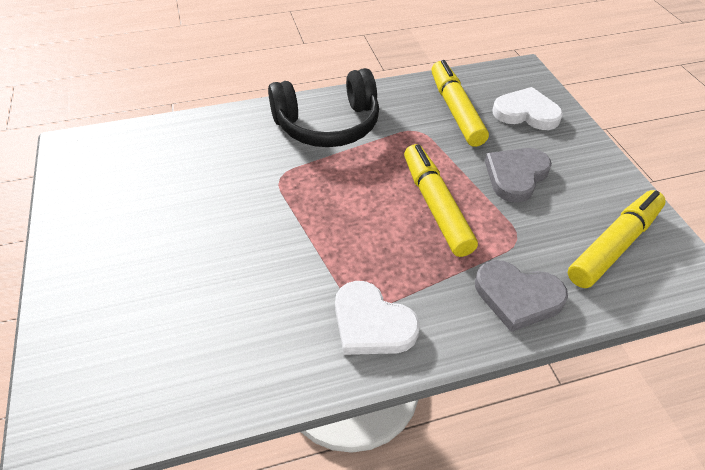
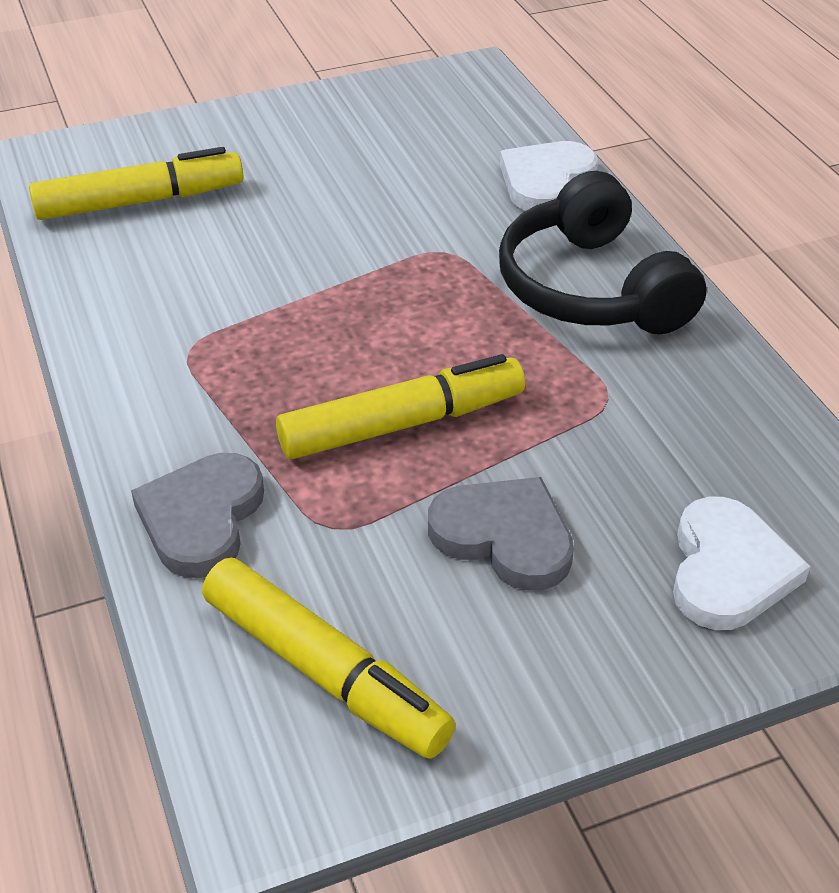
camera: 85 degrees right, 5 degrees down
white heart [335,281,420,355] -> white heart moved to [500,141,598,211]
yellow marker [431,60,489,147] -> yellow marker moved to [29,147,244,220]

